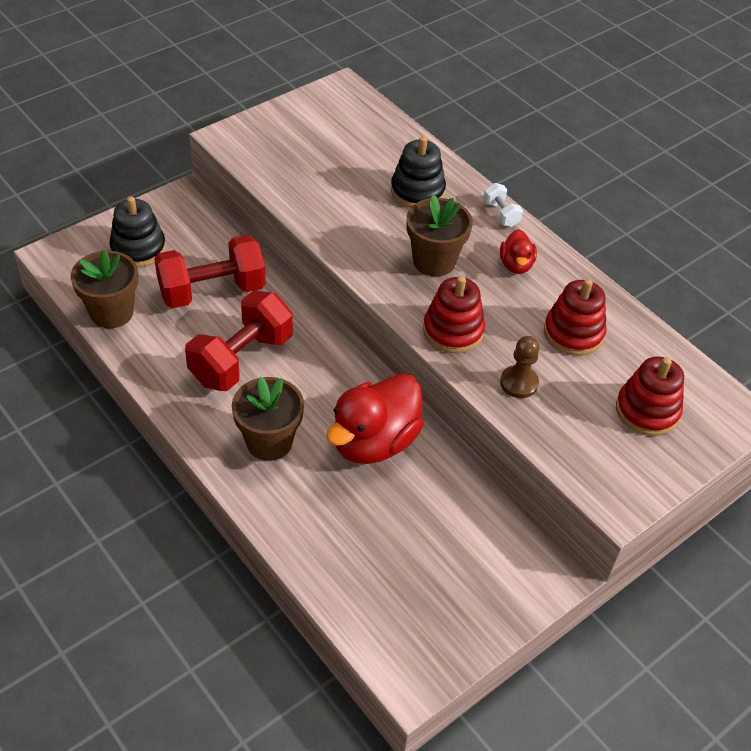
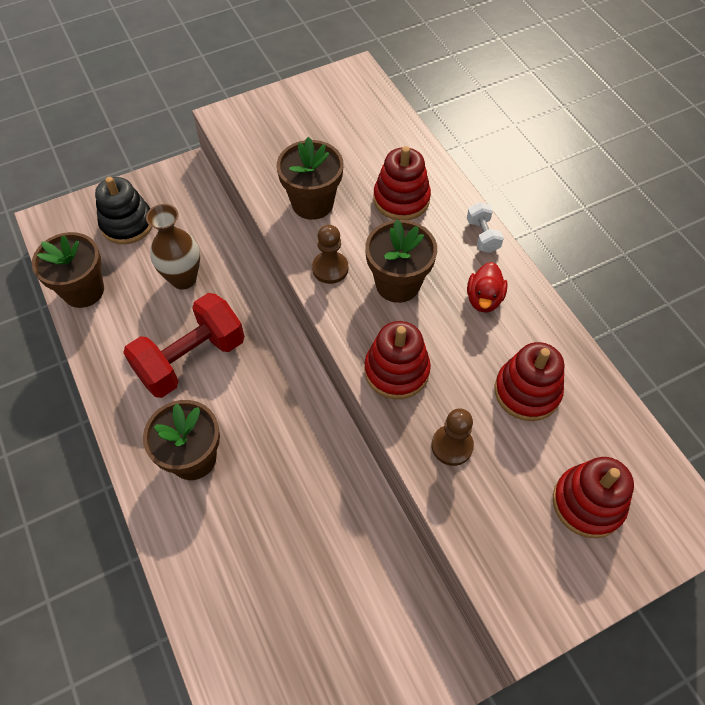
camera: 15 degrees right, 10 degrees up
red dumbbell [154,235,266,309] -> brown vase [146,204,200,290]
red duck [326,373,424,464] -> none
black stacking toy [391,136,446,208] -> red stacking toy [374,146,431,220]
none -> brown flower pot [277,137,343,220]
none -> brown pawn [312,225,348,284]

